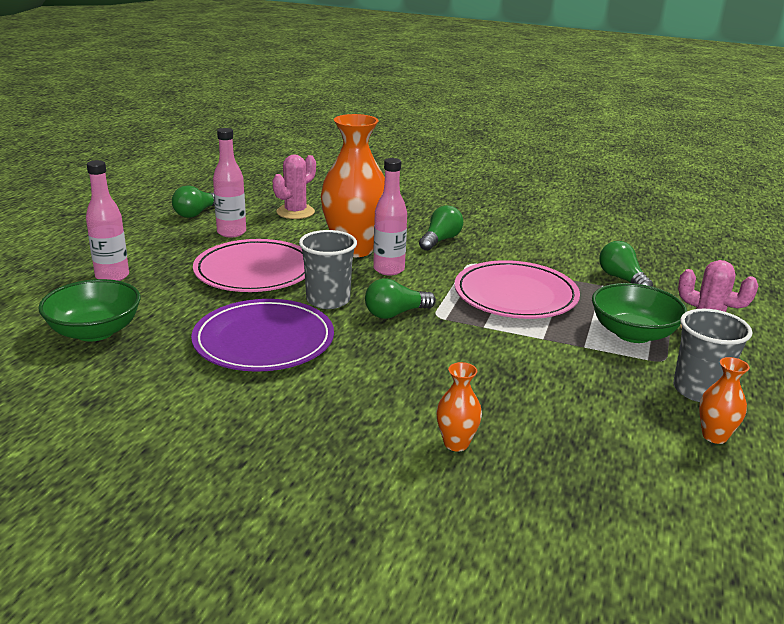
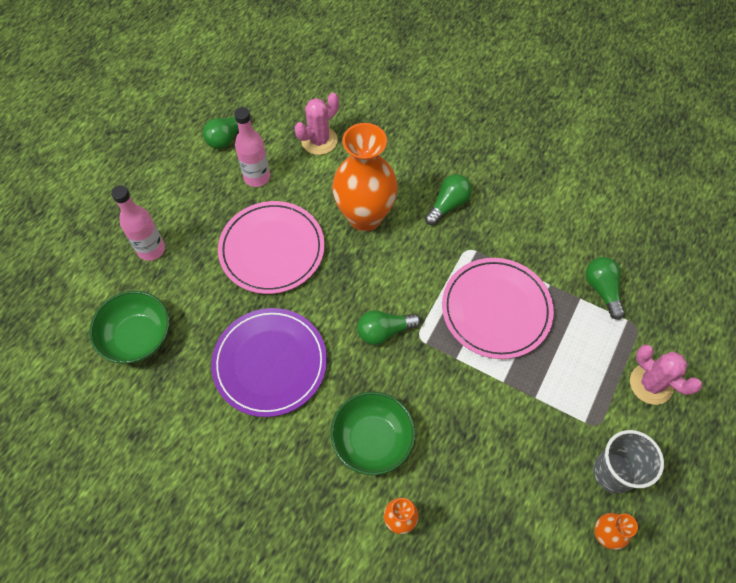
camera: 10 degrees right, 35 degrees up
grey cup [299,230,357,309] -> none
pink bottle [373,158,407,275] -> none
green bowl [592,283,687,343] -> green bowl moved to [330,392,415,475]

